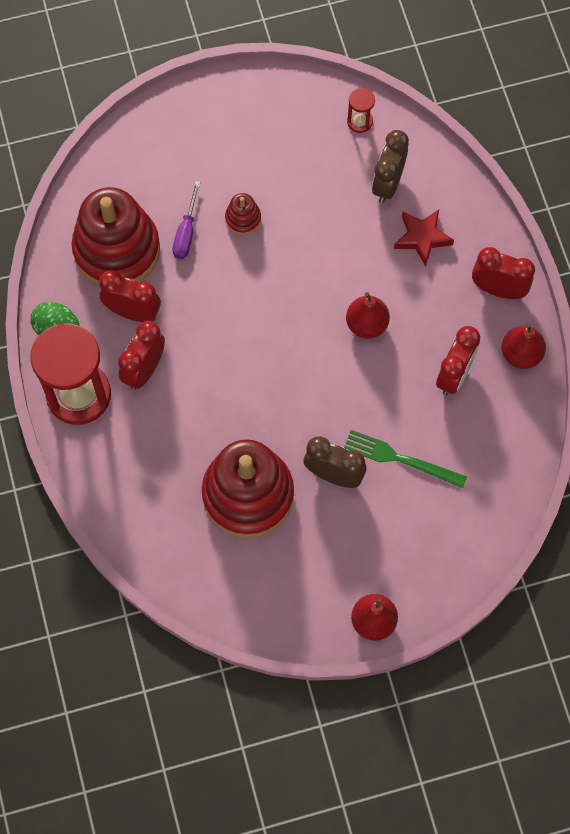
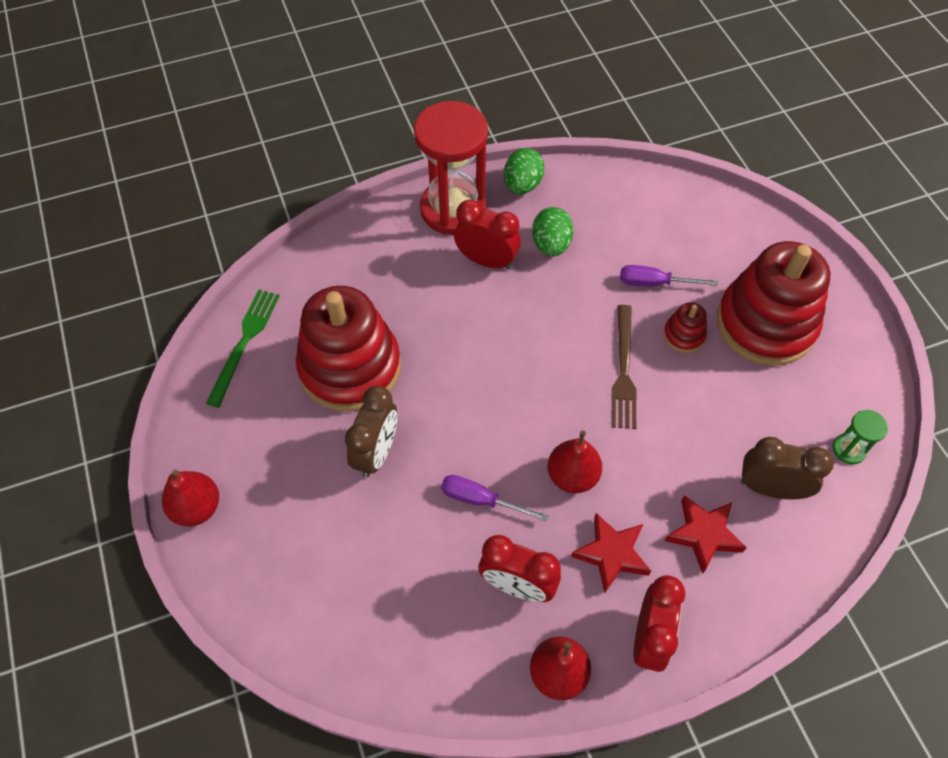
camera: 85 degrees right, 10 degrees down
red stacking toy [72,187,160,286] -> red stacking toy moved to [717,241,830,366]
red clock [99,270,161,322] -> green egg [532,207,573,257]
green fork [344,430,467,488] -> green fork moved to [206,289,280,408]
red hourglass [347,88,375,133] -> green hourglass [833,410,888,464]
none -> purple screwdriver [441,475,549,521]
none -> red star [571,513,651,593]
none -> brown fork [611,305,636,429]

